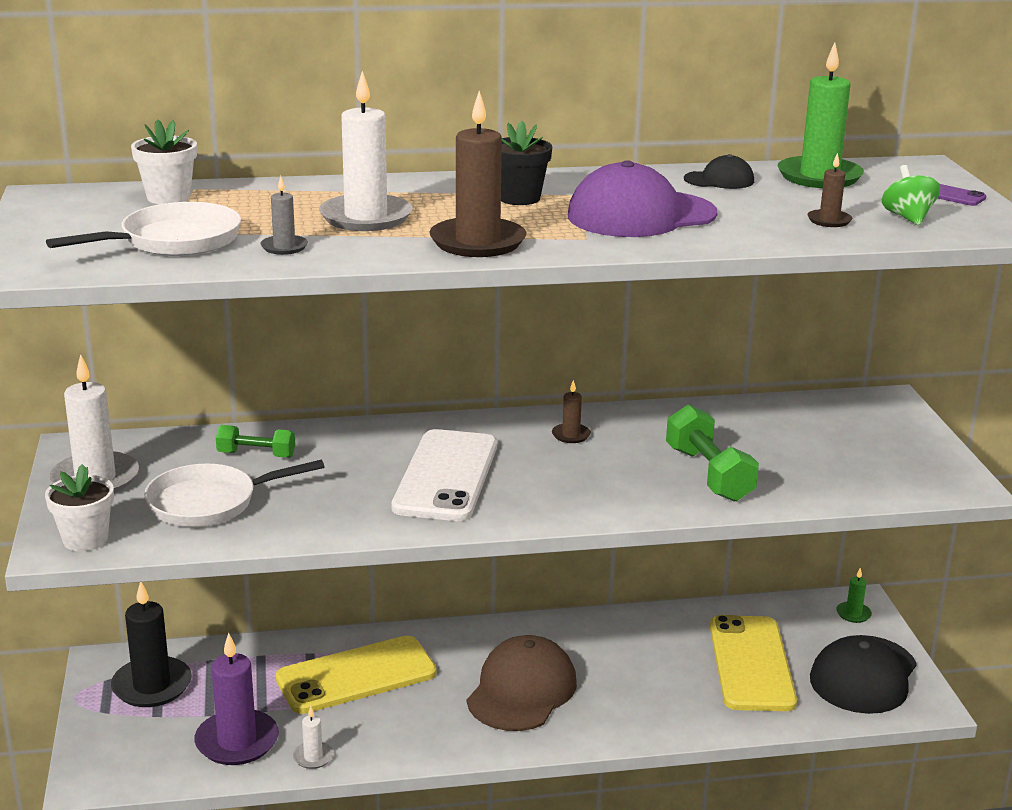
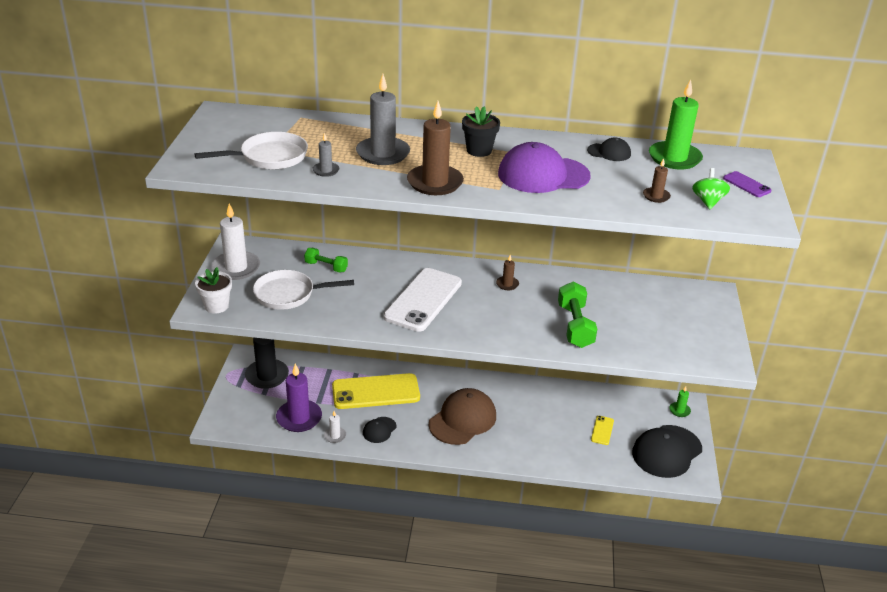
camera: 15 degrees right, 10 degrees up
white flower pot [131,119,197,204] -> none
white candle [319,71,413,231] -> grey candle [356,74,410,165]
yellow phone [710,615,797,711] -> yellow phone [591,416,614,445], size x0.43
none -> black cap [363,417,397,443]

